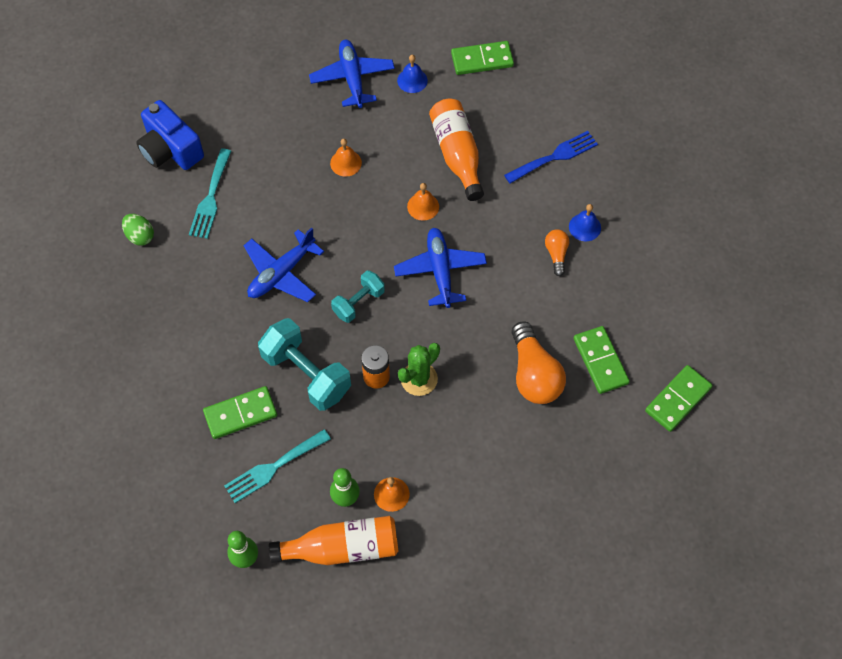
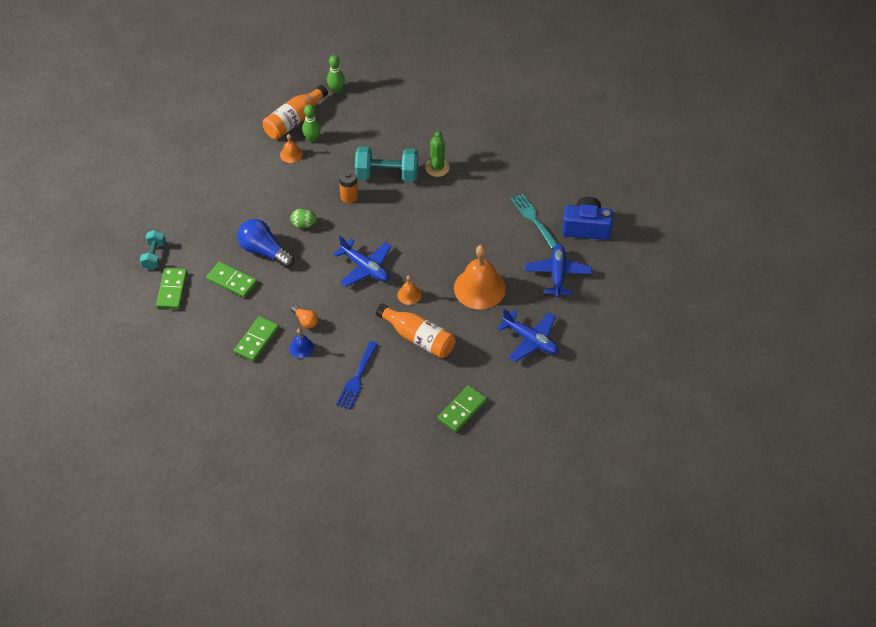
camera: 140 degrees right, 10 degrees down
green egg [122,214,154,246] -> green egg moved to [290,209,317,228]
green domino [203,386,277,439] -> green domino moved to [234,316,279,362]
turquoise fork [224,429,331,503] -> none
blue plane [243,227,324,302] -> blue plane moved to [525,244,592,298]
orange bell [330,139,362,177] -> orange bell [454,245,506,310], size x2.15
turquoise dumbbell [331,270,385,323] -> turquoise dumbbell moved to [140,230,165,270]
blue bell [397,55,428,93] -> none
green cactus [398,343,440,396] -> green cactus moved to [425,131,450,177]
orange light bulb [511,322,566,404] -> blue light bulb [237,219,295,268]

